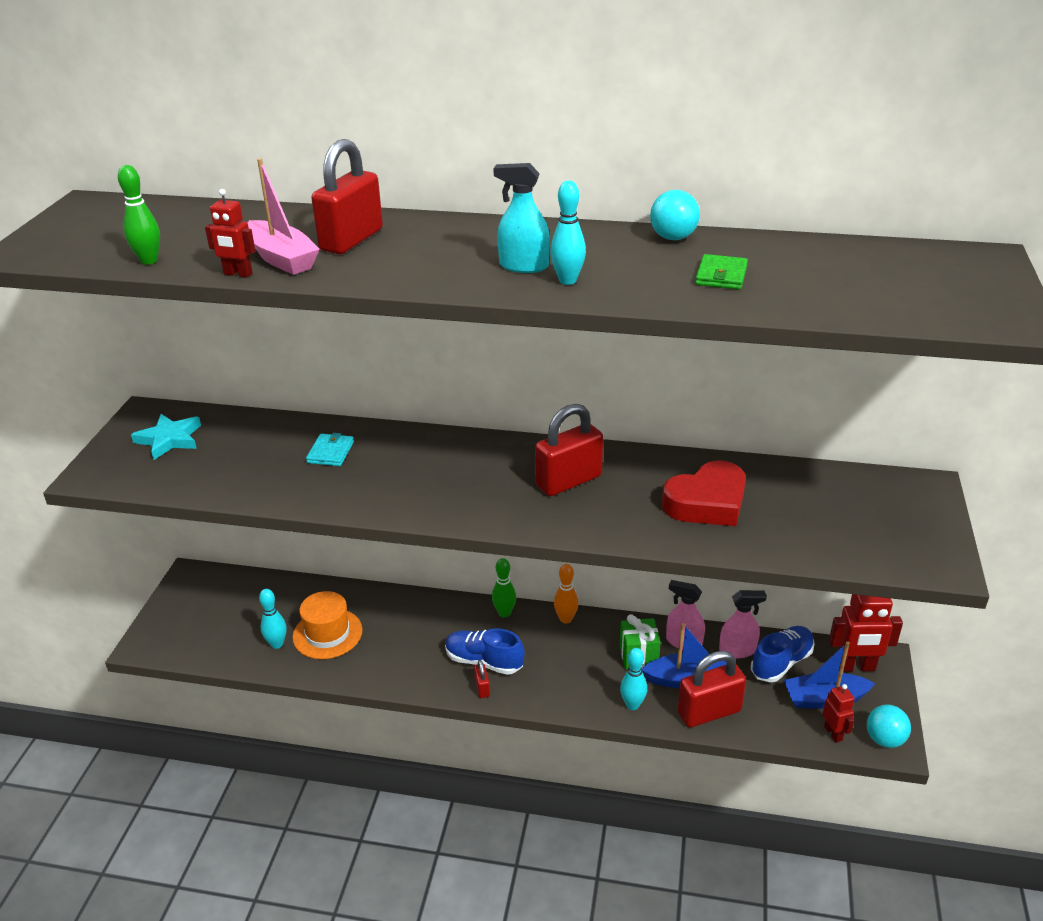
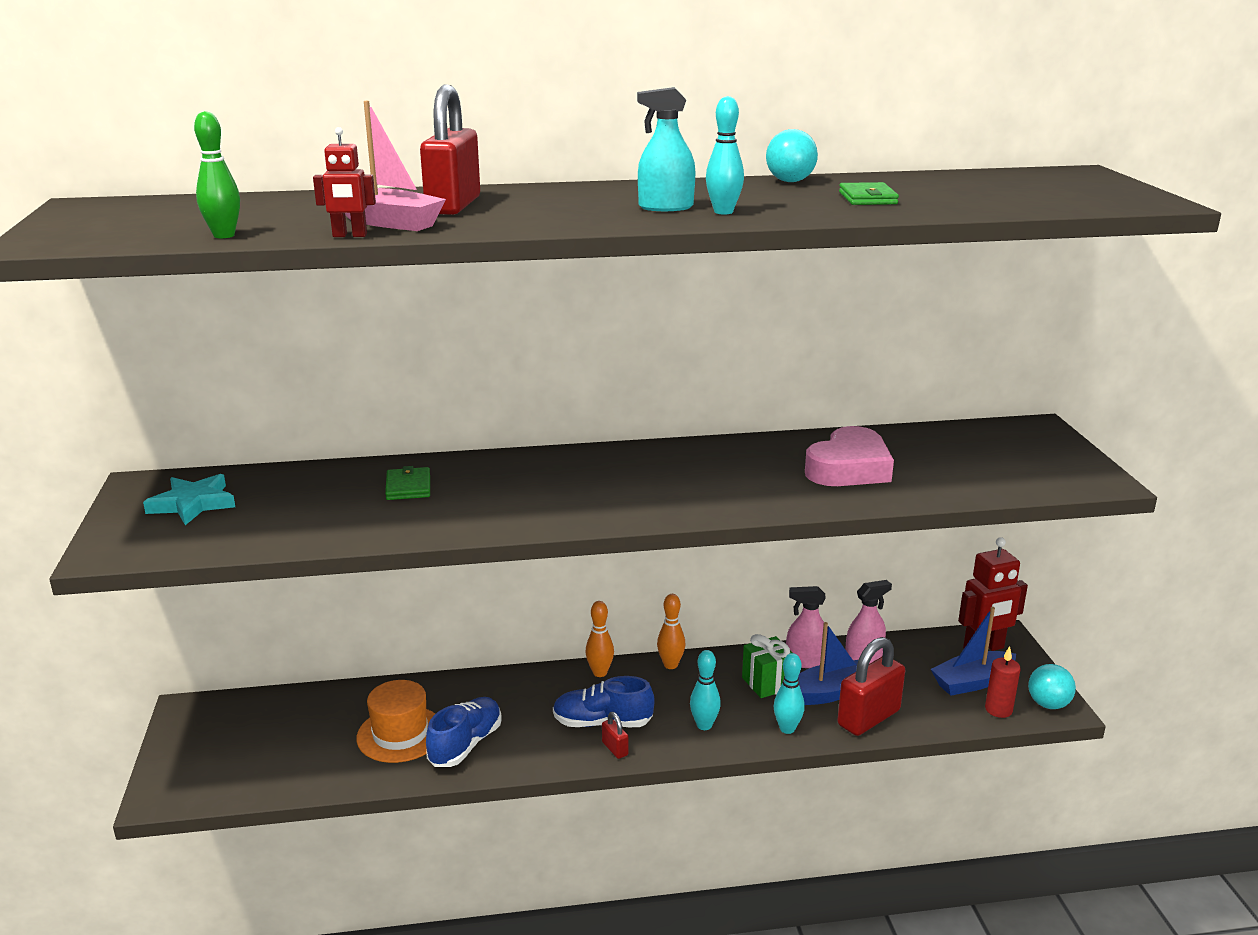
camera: 20 degrees left, 10 degrees down
turquoise bowling pin [259,589,287,649] -> turquoise bowling pin moved to [690,650,721,730]
turquoise wallet [306,433,354,466] -> green wallet [385,466,430,500]
green bowling pin [492,558,516,618] -> orange bowling pin [585,601,614,677]
red padlock [535,404,603,496] -> none
red heart [662,460,746,526] -> pink heart [805,426,894,486]
blue shoe [751,626,815,682] -> blue shoe moved to [426,697,502,767]
red robot [822,684,855,743] -> red candle [985,646,1020,718]

